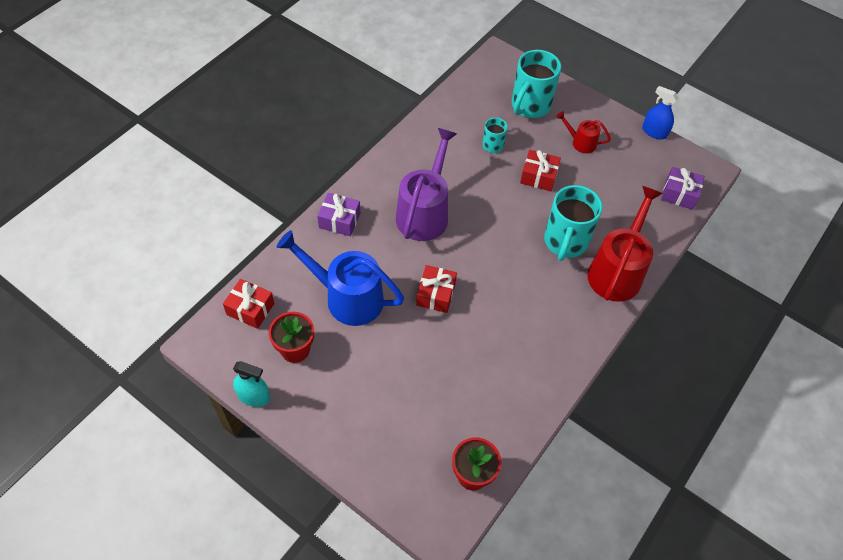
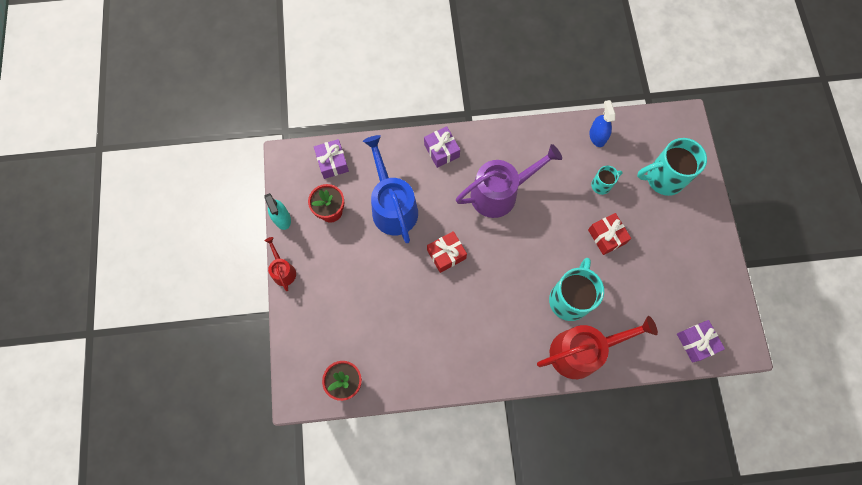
camera: 50 degrees right, 15 degrees up
red gift [223,279,275,329] -> purple gift [314,139,349,179]
turquoise mug [544,185,603,261] -> turquoise mug turned 135 degrees clockwise [549,258,604,321]
red watering can [556,111,611,153] -> red watering can moved to [265,237,296,291]
blue spray bottle [642,86,679,139] -> blue spray bottle moved to [589,100,615,147]

